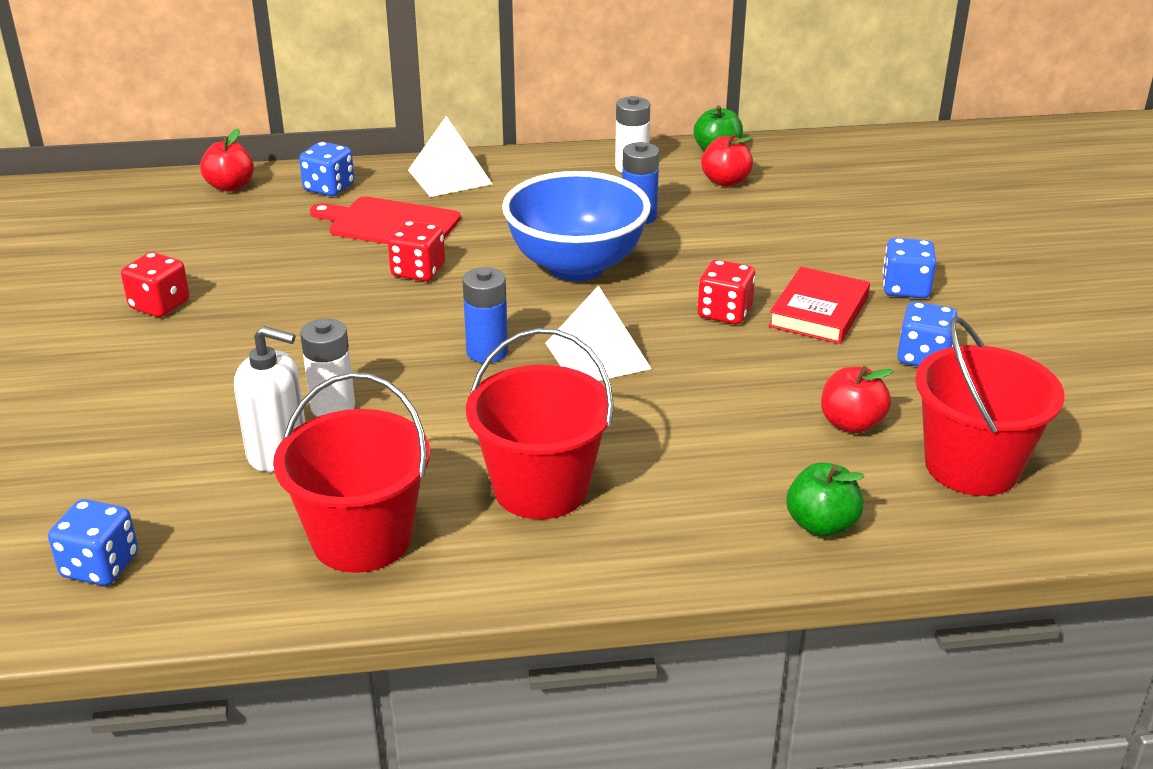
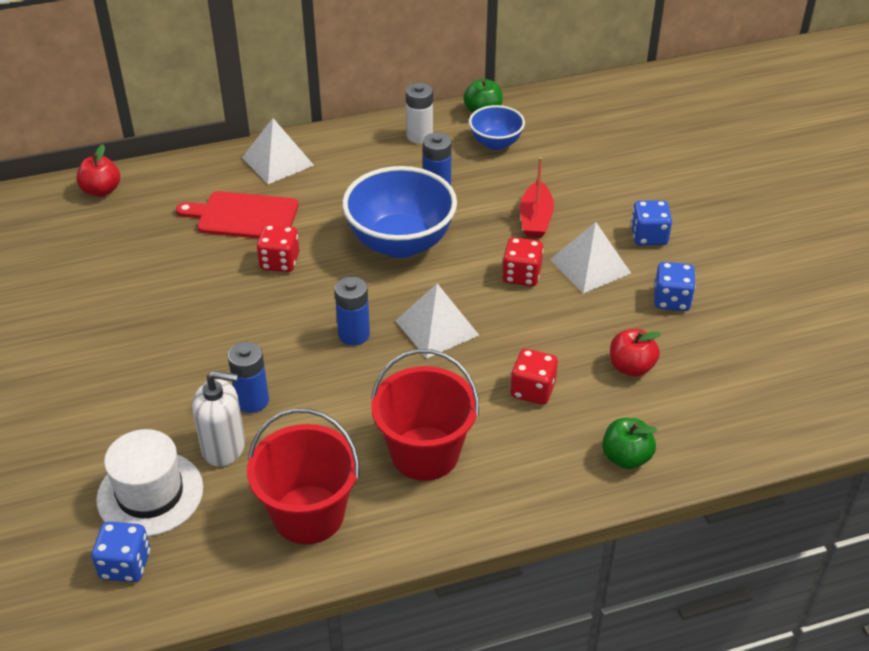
camera: 10 degrees left, 10 degrees up
red dice [121,252,190,317] -> red dice moved to [510,349,558,405]
blue dice [299,142,354,196] -> none
white battery [300,318,355,417] -> blue battery [228,342,269,413]
red apple [701,133,753,187] -> blue bowl [469,105,525,150]
red book [768,267,870,344] -> white pyramid [550,222,631,294]
red bucket [915,316,1065,496] -> none
none -> white hat [96,429,203,537]
none -> red boat [520,157,554,238]

